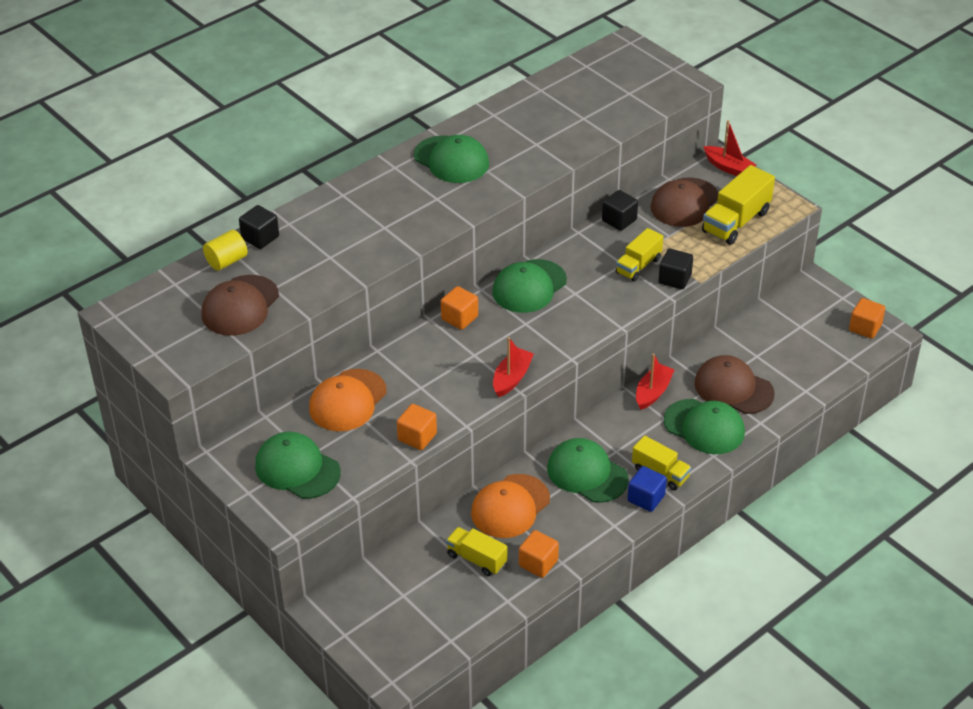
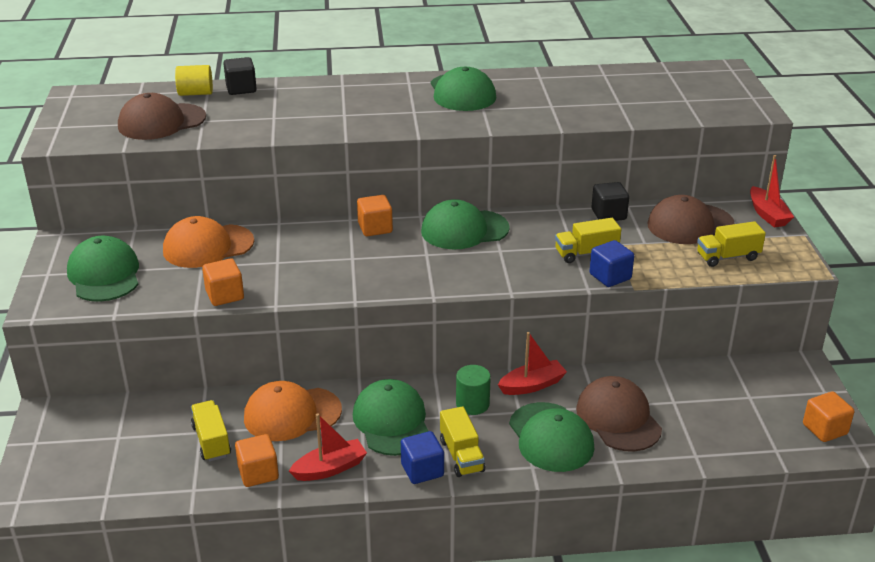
camera: 35 degrees right, 10 degrees down
red boat [493,337,534,397] -> red boat moved to [289,413,367,481]
black cube [658,248,693,289] -> blue cube [589,240,634,287]
yellow truck [702,165,775,245] -> yellow truck [697,221,766,267], size x0.65
none -> green cylinder [456,365,491,415]

